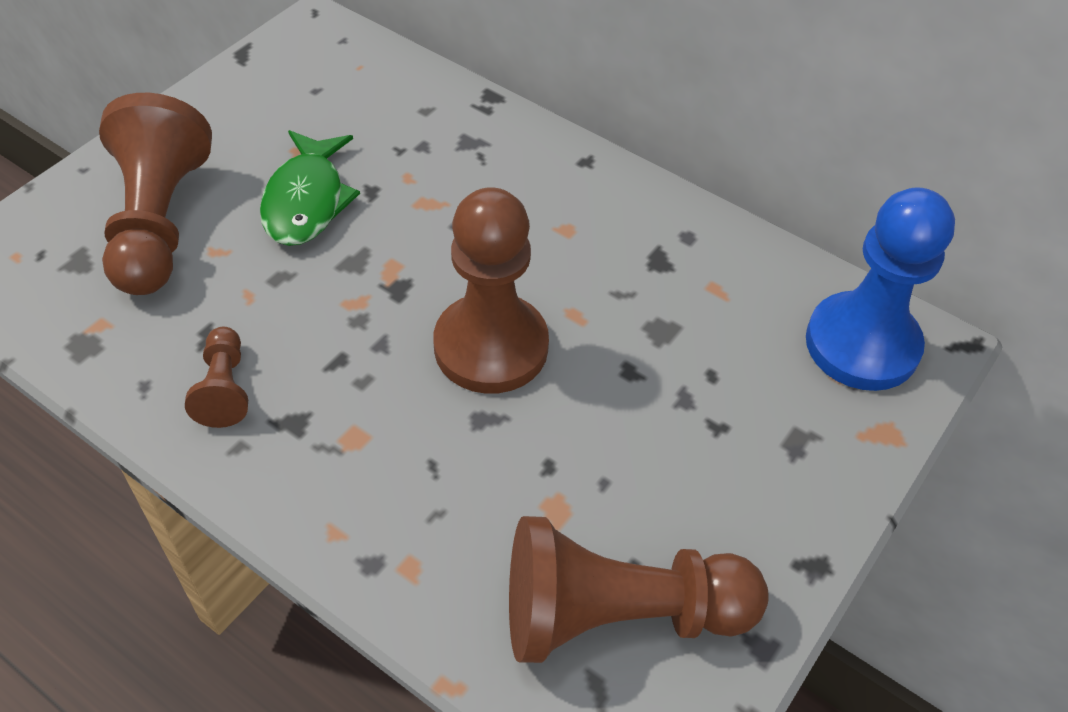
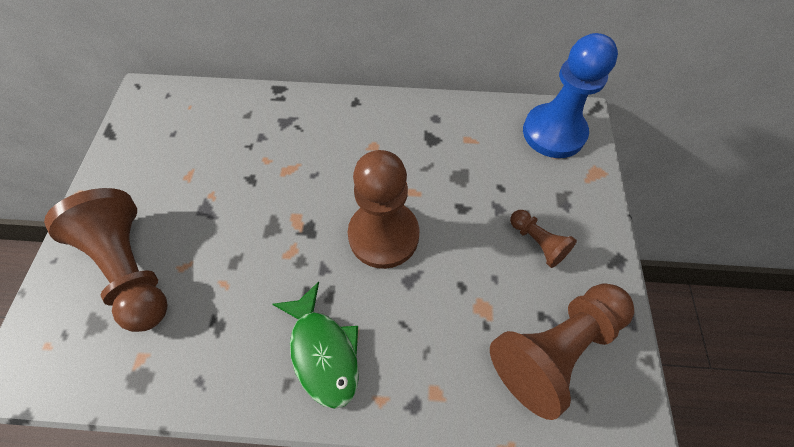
camera: 30 degrees left, 10 degrees up
brown pawn [185,327,248,428] -> brown pawn moved to [510,210,577,268]
green fish [260,130,360,246] -> green fish moved to [272,281,359,409]

